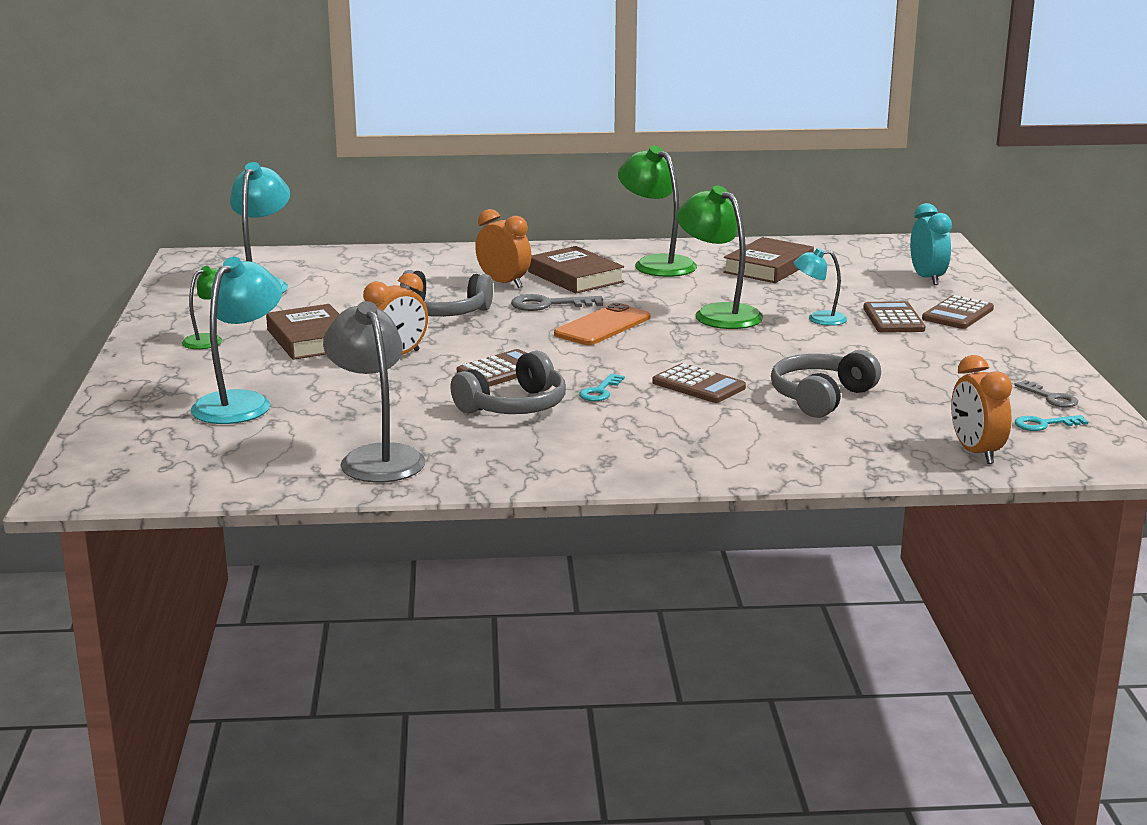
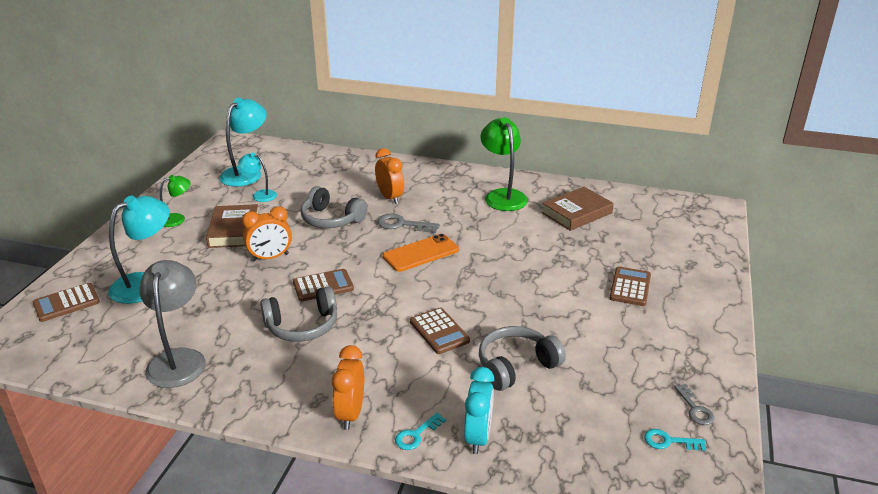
camera: 20 degrees right, 10 degrees up
brown book [528,246,624,293] -> none
turquoise key [579,373,625,401] -> turquoise key moved to [395,413,446,450]
green lamp [676,186,763,329] -> none
turquoise lamp [793,248,847,326] -> turquoise lamp moved to [238,153,277,202]
turquoise clock [910,203,952,285] -> turquoise clock moved to [464,367,494,454]
brown calculator [922,295,994,329] -> brown calculator moved to [33,283,100,322]
orange clock [951,355,1012,464] -> orange clock moved to [332,345,364,430]

